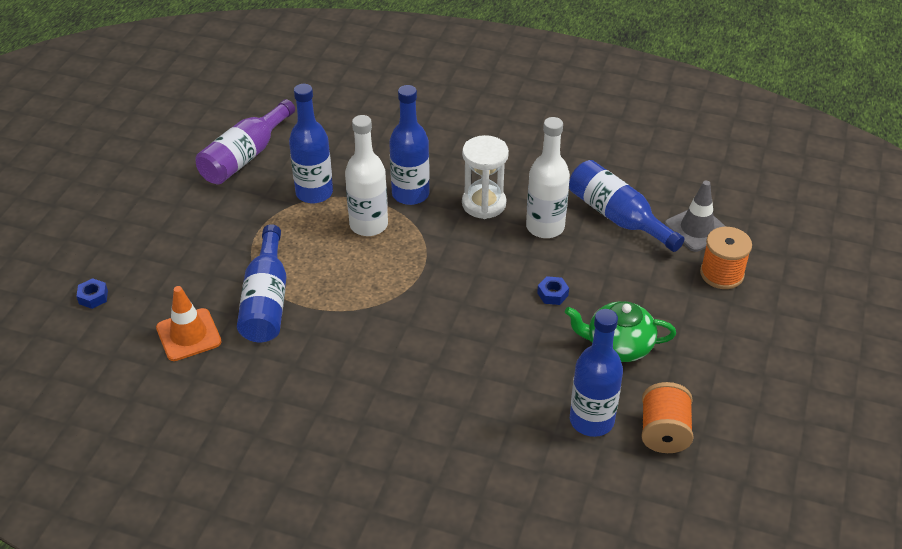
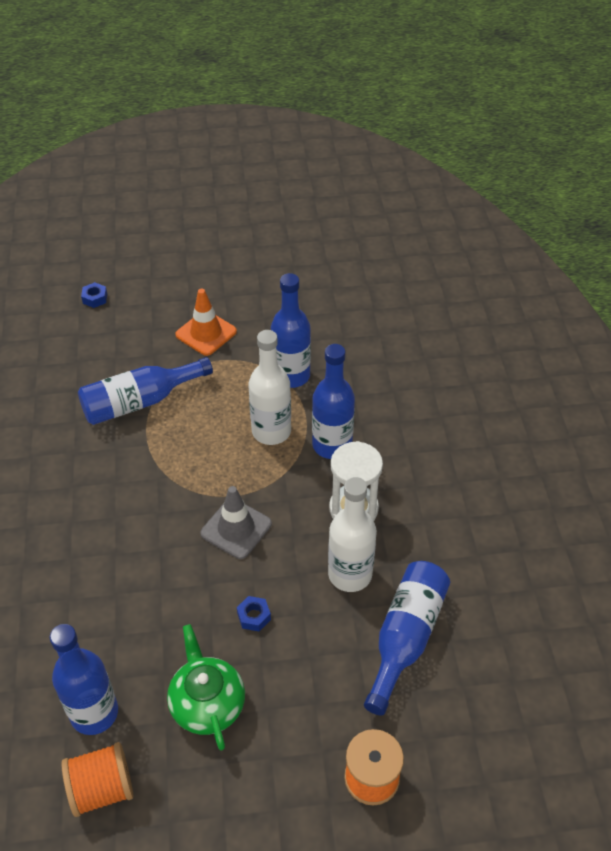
camera: 65 degrees right, 5 degrees up
orange traffic cone [156,286,222,361] -> orange traffic cone moved to [175,289,237,356]
purple bottle [196,99,295,184] -> none
grey traffic cone [664,181,726,252] -> grey traffic cone moved to [201,486,272,559]

